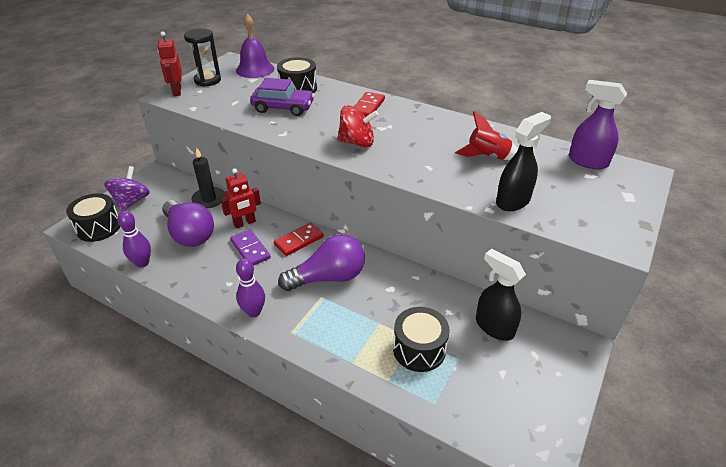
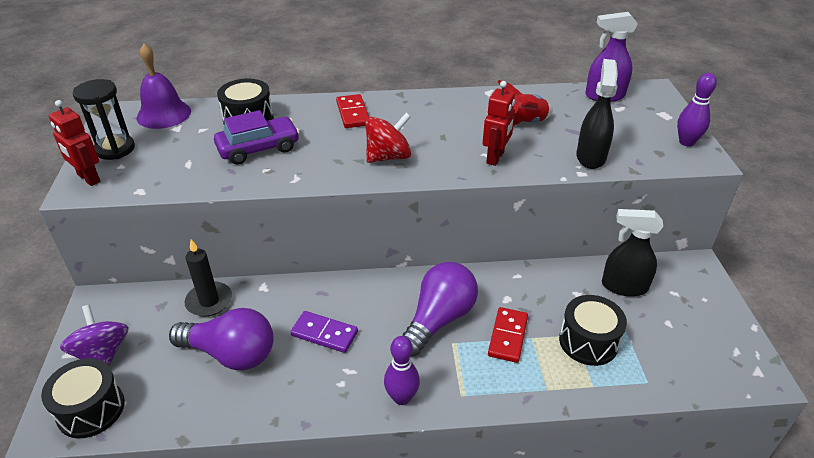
camera: 35 degrees left, 0 degrees up
purple bowling pin [117,211,151,268] -> purple bowling pin moved to [677,73,717,147]
red robot [220,168,261,229] -> red robot moved to [482,81,515,166]
red domino [274,223,324,256] -> red domino moved to [488,307,528,363]

